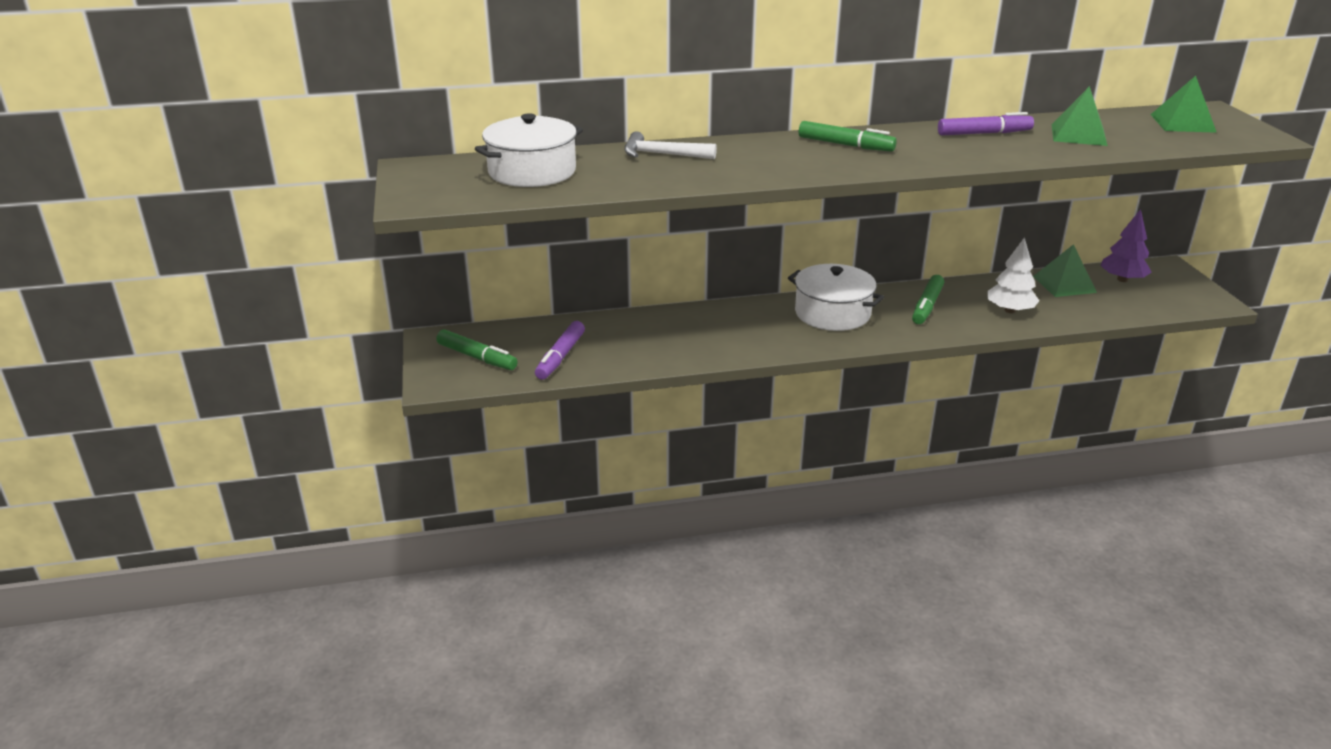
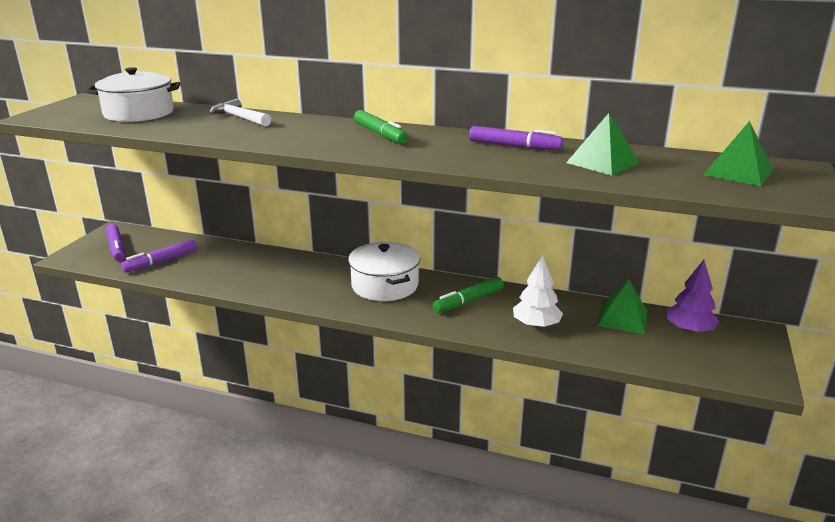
camera: 30 degrees right, 5 degrees down
green marker [436,329,518,370] -> purple marker [106,224,125,261]

